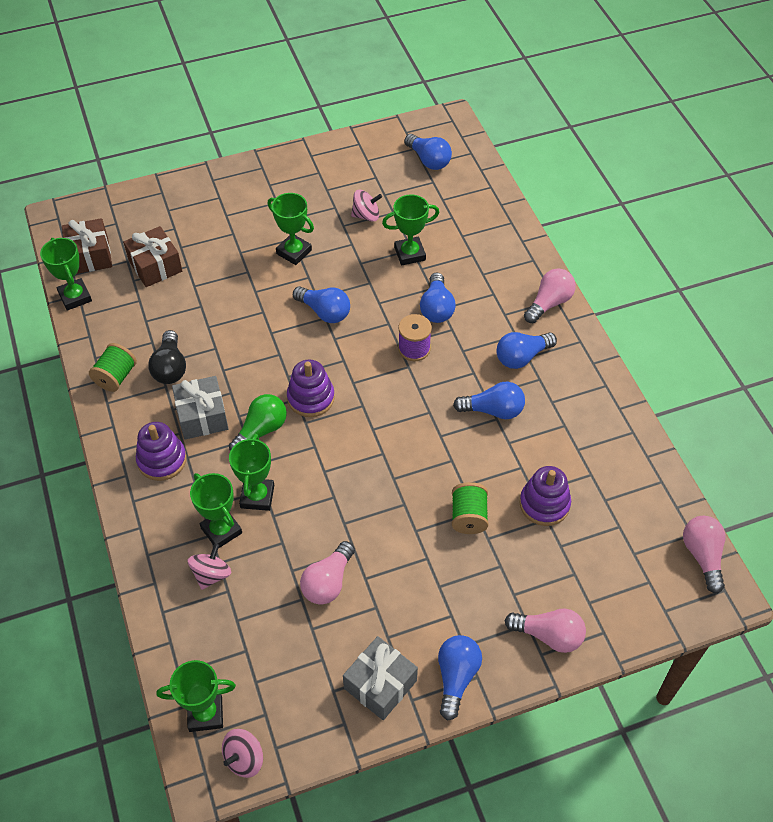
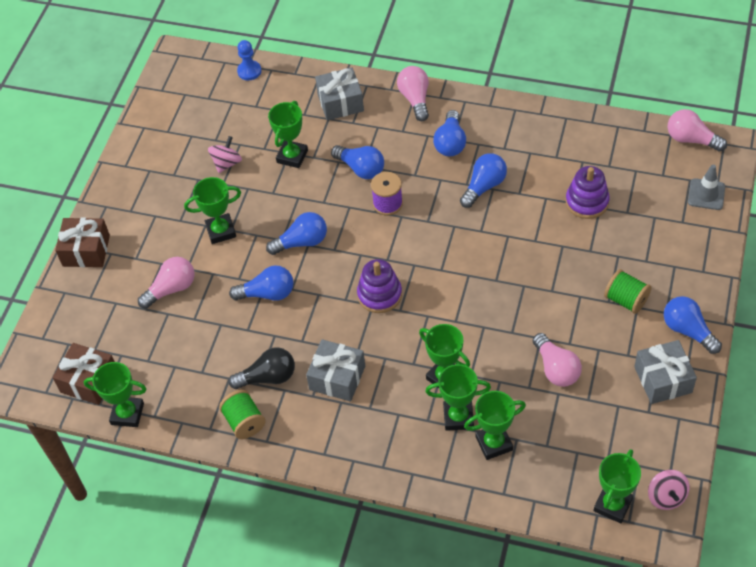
camera: 50 degrees left, 0 degrees up
brown gift [123,226,182,287] -> brown gift moved to [55,218,110,267]
purple stacking toy [136,422,187,481] -> none
black light bulb [148,330,186,384] -> black light bulb turned 45 degrees counterclockwise [229,347,295,389]
pink spinning top [188,544,231,590] -> green trophy [464,391,526,460]
green light bulb [229,394,287,451] -> none
blue light bulb [404,134,452,170] -> blue light bulb moved to [229,265,294,301]
green spool [452,482,489,534] -> green spool moved to [604,269,651,314]
pink light bulb [505,609,586,653] -> pink light bulb moved to [138,257,194,309]
none -> blue pawn [237,40,261,80]
none -> grey gift [315,67,364,120]
none -> grey traffic cone [688,164,725,210]

